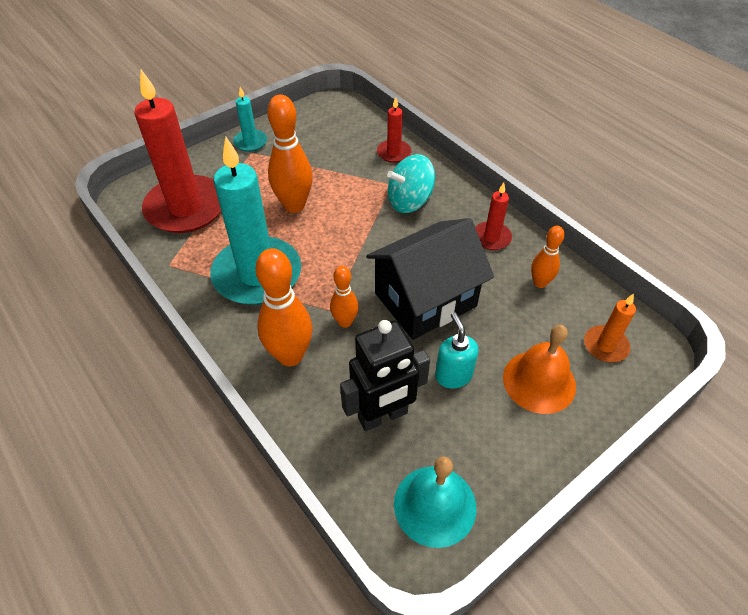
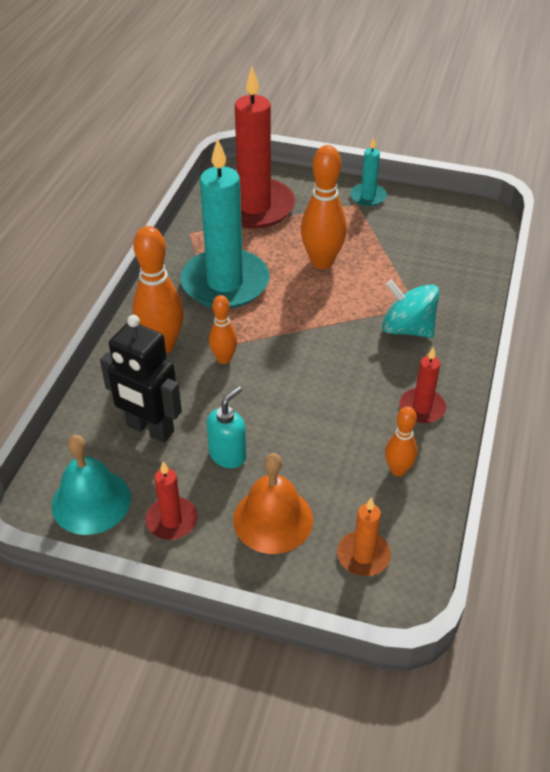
camera: 55 degrees right, 5 degrees down
black house [366,218,494,340] -> none
red candle [377,97,411,163] -> red candle moved to [145,461,198,540]

